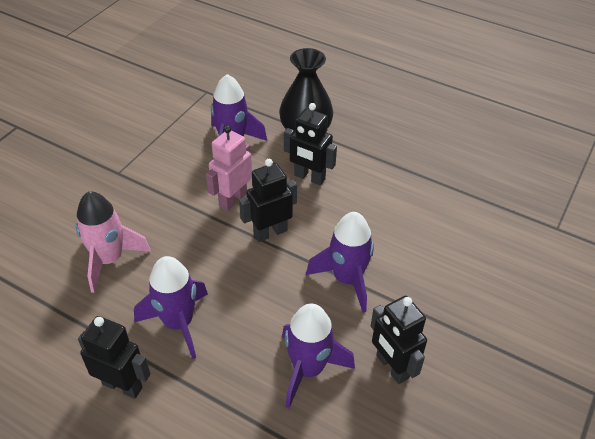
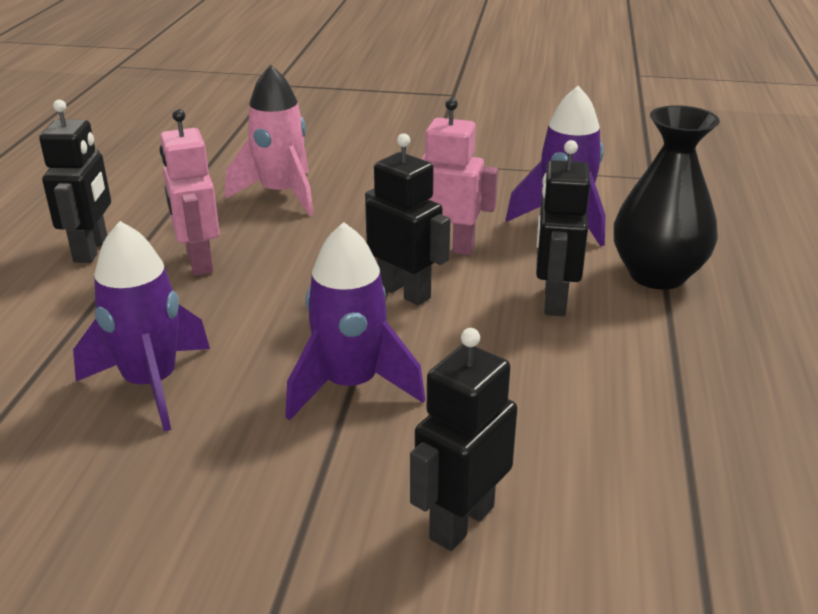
camera: 70 degrees right, 15 degrees down
purple rocket [134,256,208,359] -> pink robot [160,109,220,276]
black robot [371,296,427,384] -> black robot moved to [410,328,517,551]

